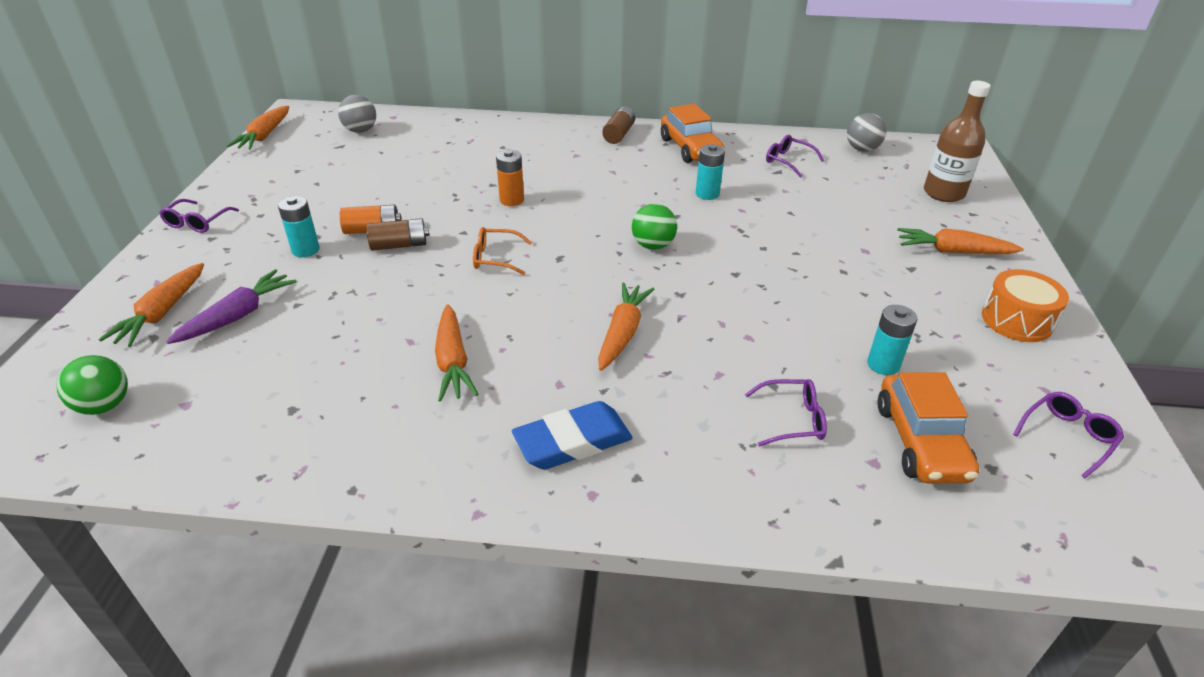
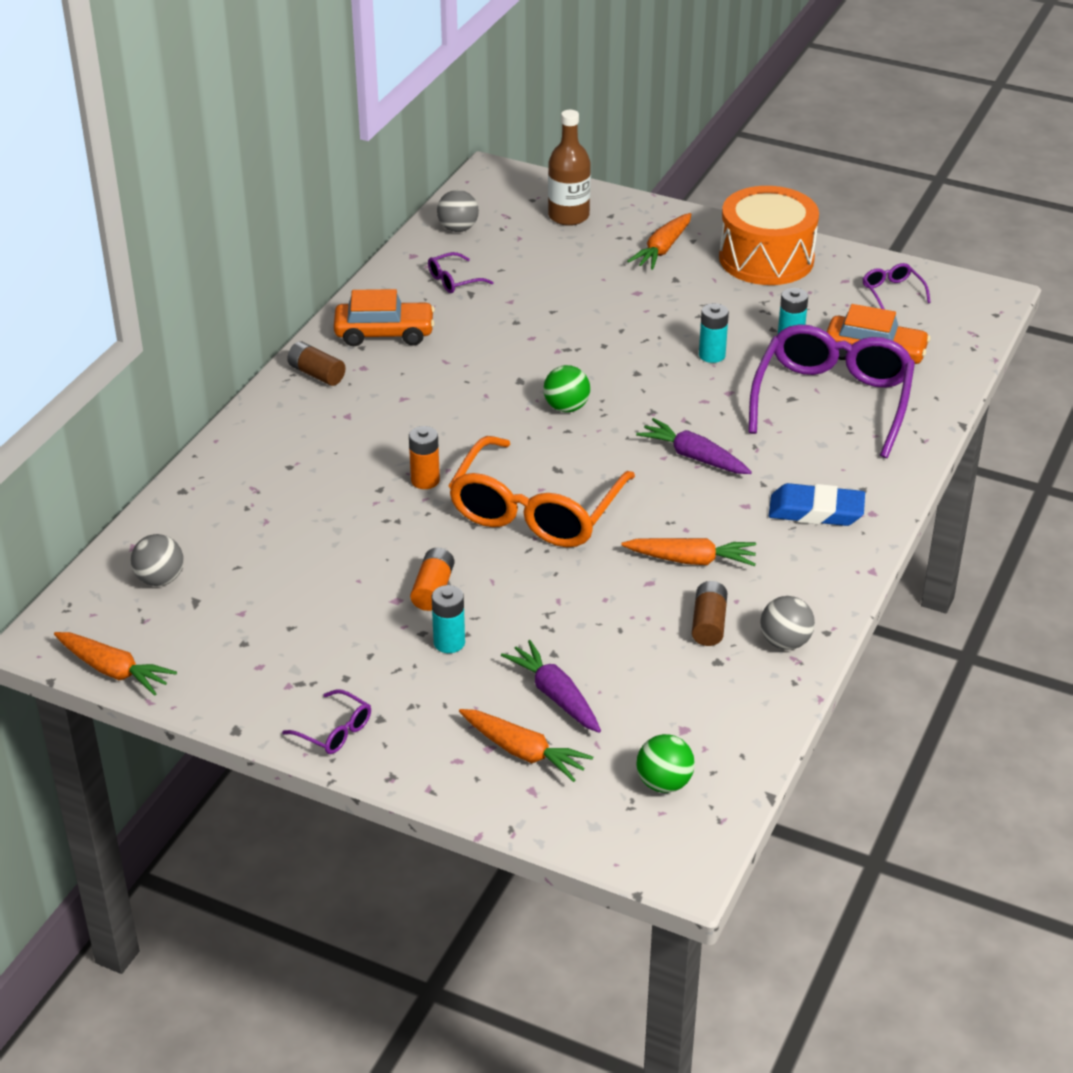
camera: 70 degrees left, 0 degrees up
brown battery [367,218,429,251] -> brown battery moved to [692,581,727,646]
orange glasses [473,227,532,275] -> orange glasses [448,436,635,547], size x2.43
blue eraser [512,401,633,470] -> blue eraser turned 75 degrees counterclockwise [769,483,865,526]
orange carrot [598,282,655,371] -> purple carrot [636,418,752,474]
turquoise battery [696,144,725,200] -> turquoise battery moved to [699,303,729,363]
purple glasses [745,379,827,447] -> purple glasses [748,324,915,458], size x2.43
orange drum [982,269,1069,342] -> orange drum [719,186,819,285], size x1.69
none -> grey ball [760,596,815,650]

